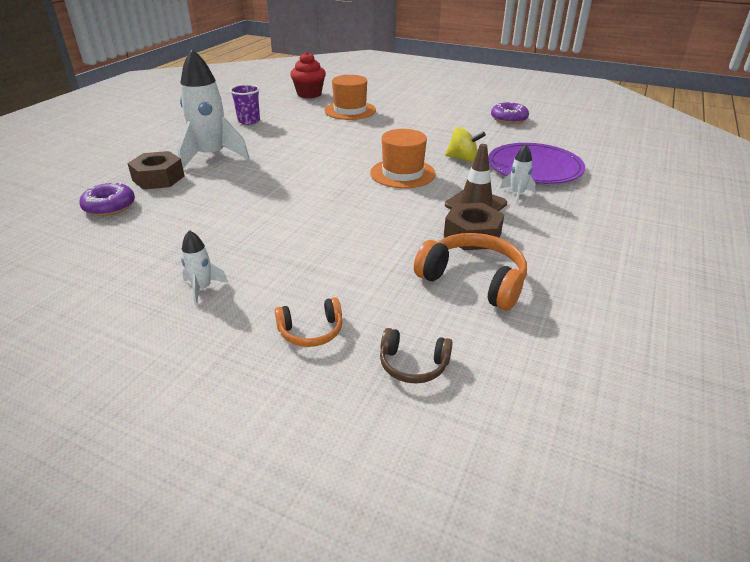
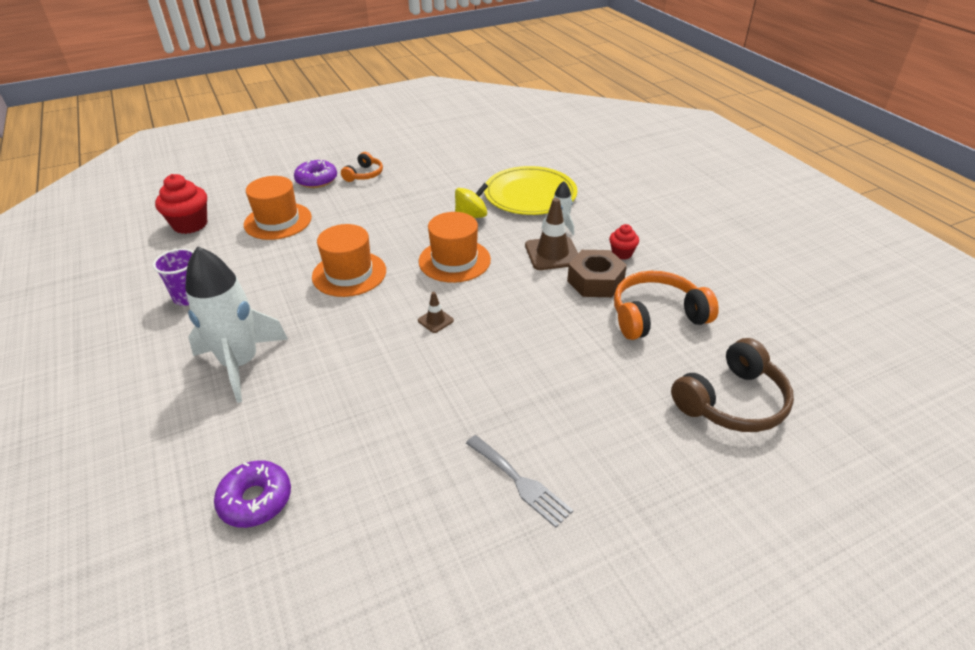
camera: 50 degrees left, 5 degrees up
brown nut [127,151,185,190] -> none
white rocket [181,230,228,305] -> grey fork [466,435,573,528]
orange headphones [275,297,342,347] -> orange headphones moved to [341,152,383,182]
brown headphones [380,328,452,384] -> brown headphones [671,338,794,432], size x1.75
purple plate [488,143,585,184] -> yellow plate [484,166,577,215]
purple donut [491,102,529,124] -> purple donut moved to [294,159,337,188]
none -> orange hat [312,224,386,297]
none -> brown traffic cone [418,292,454,333]
none -> red cupcake [609,224,639,260]

